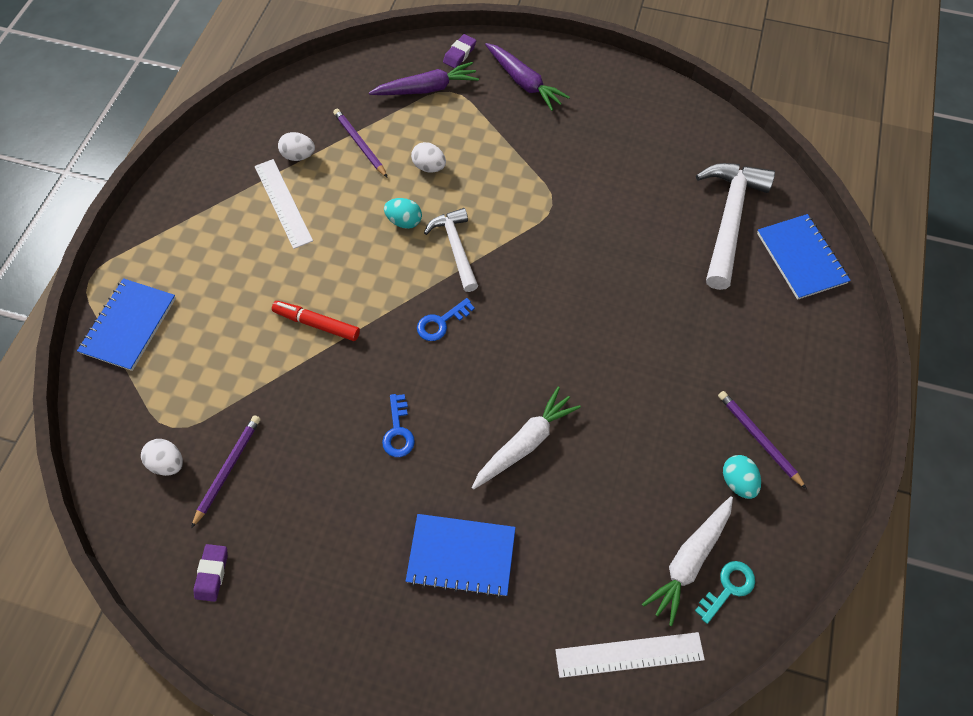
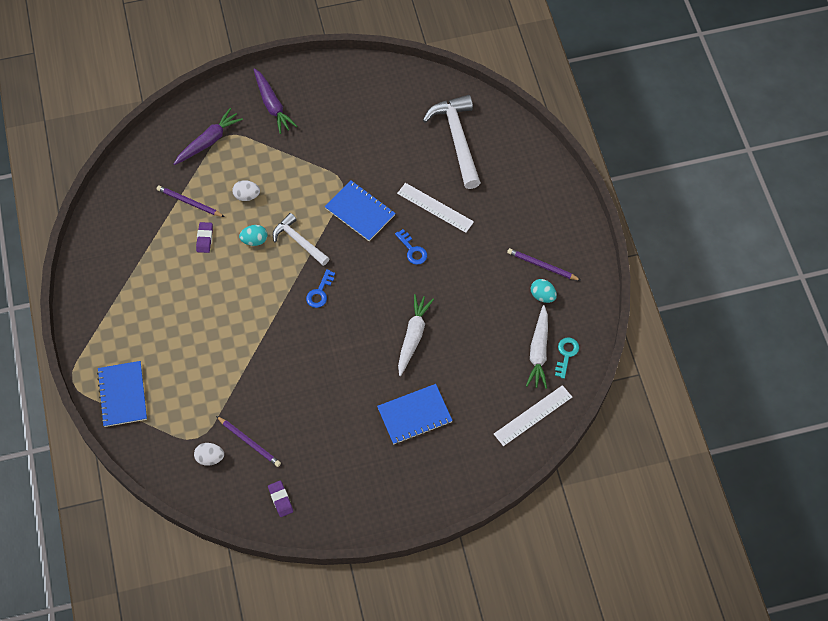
camera: 30 degrees left, 0 degrees up
purple pencil [191,415,261,528] -> purple pencil turned 135 degrees clockwise [216,416,281,467]
white ruler [255,159,313,249] -> white ruler moved to [397,183,474,233]
red marker [272,301,360,341] -> none
white egg [278,132,315,161] -> none
blue key [382,394,415,457] -> blue key moved to [395,229,427,265]
purple eraser [443,34,476,69] -> purple eraser moved to [196,222,213,253]
purple carrot [485,43,570,111] -> purple carrot turned 45 degrees clockwise [254,68,297,134]
blue notebook [757,214,851,300] -> blue notebook moved to [324,180,395,241]

